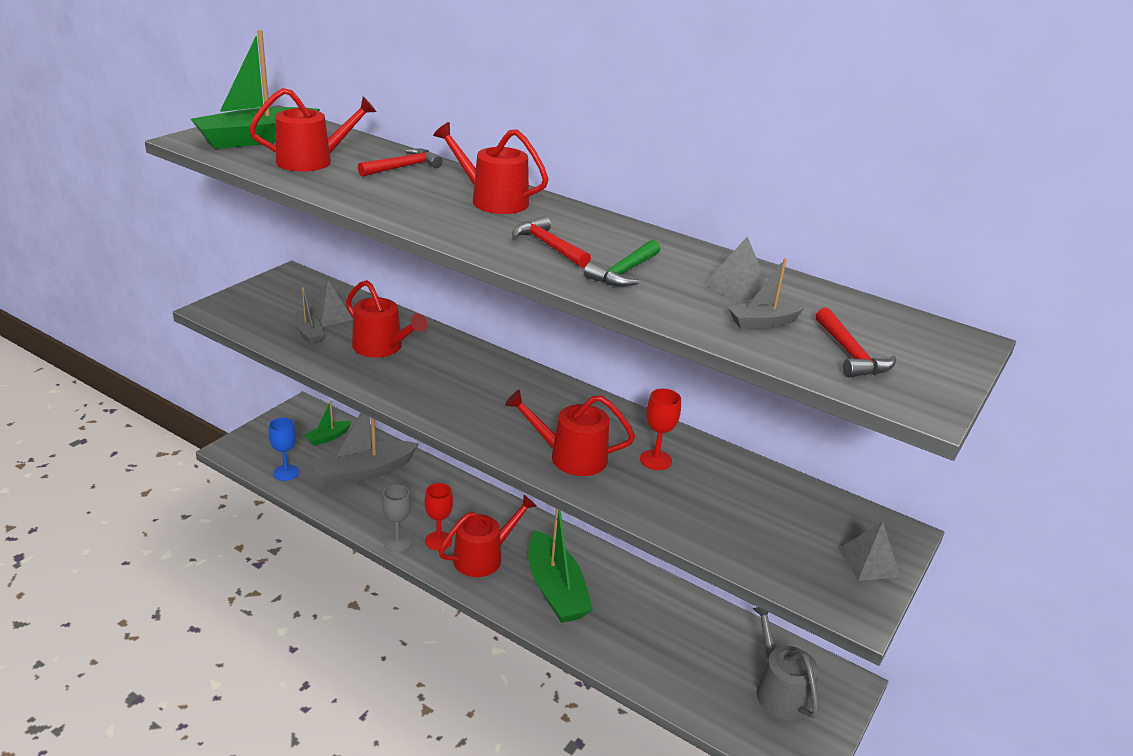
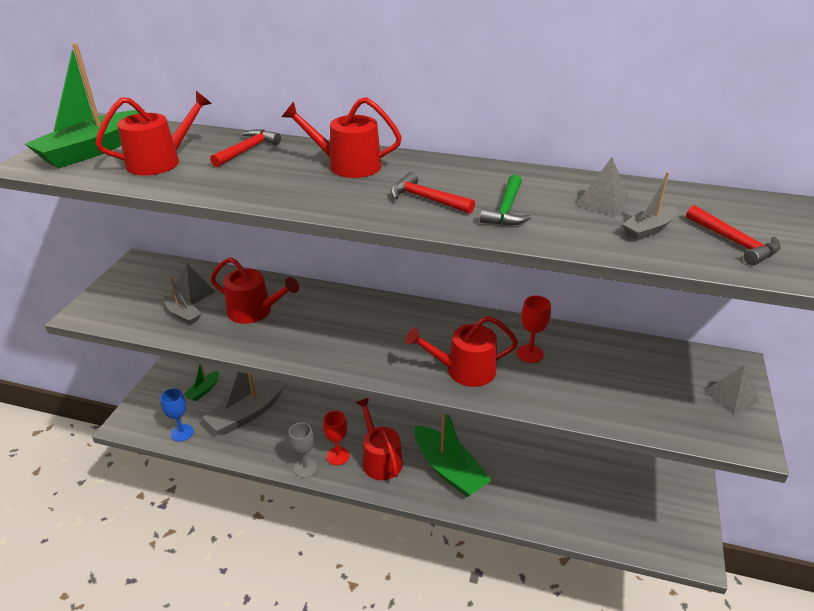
camera: 15 degrees left, 5 degrees up
red watering can [439,495,536,577] -> red watering can turned 60 degrees counterclockwise [356,398,403,480]
grey watering can [752,607,819,720] -> none

